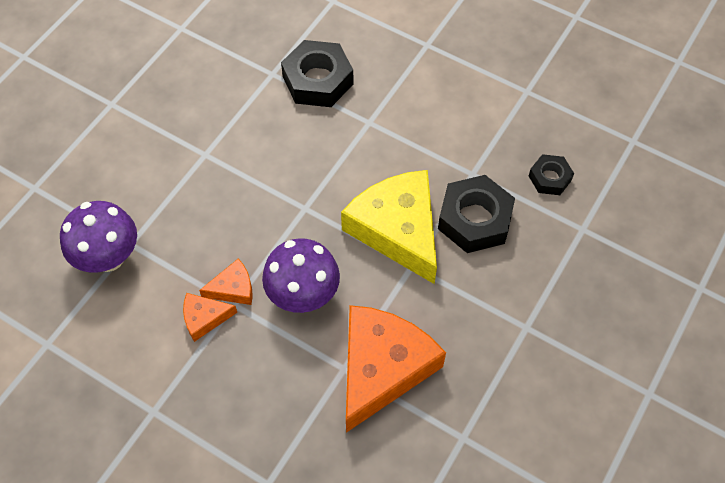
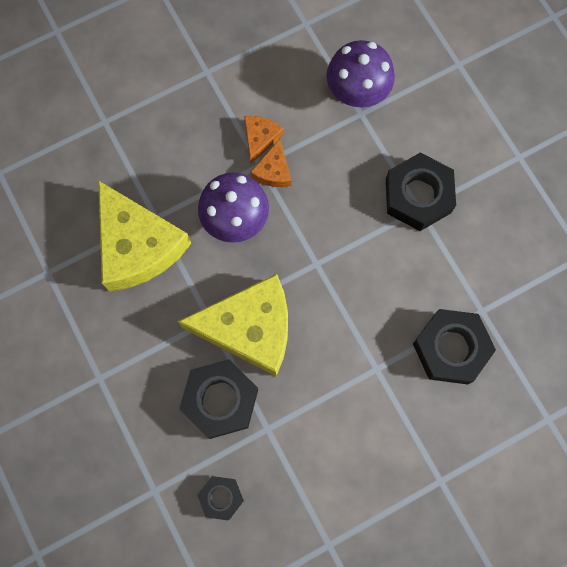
camera: 120 degrees right, 15 degrees up
orange cheese [346,305,446,433] -> yellow cheese [98,180,191,291]
none -> black nut [386,153,456,231]

